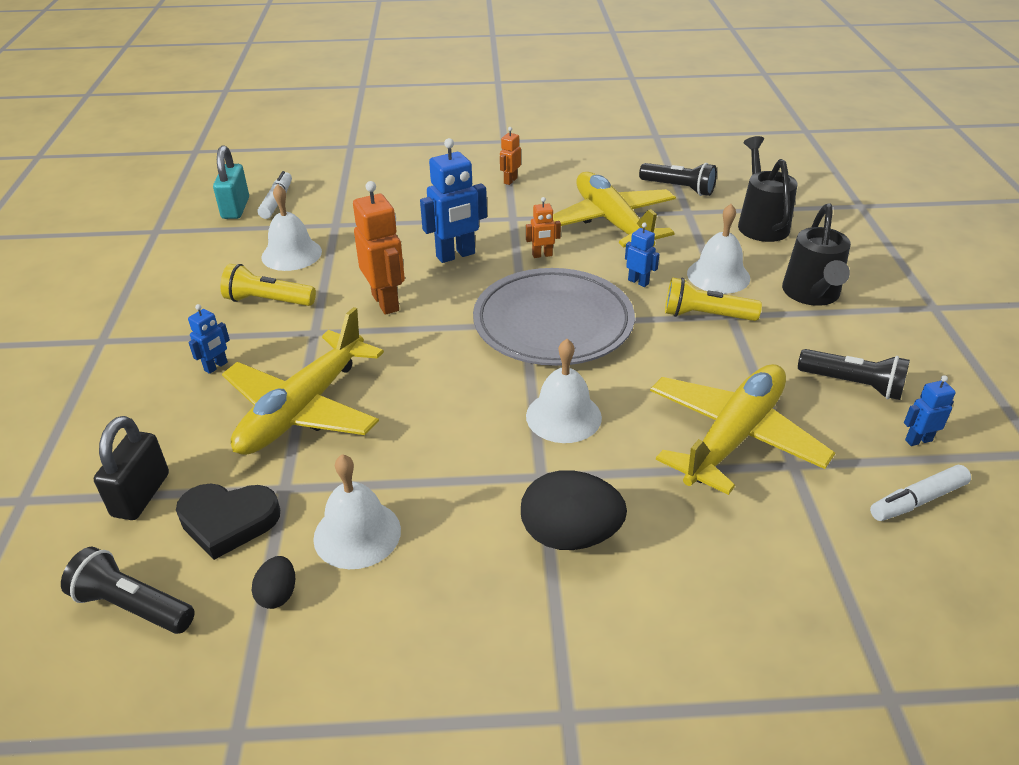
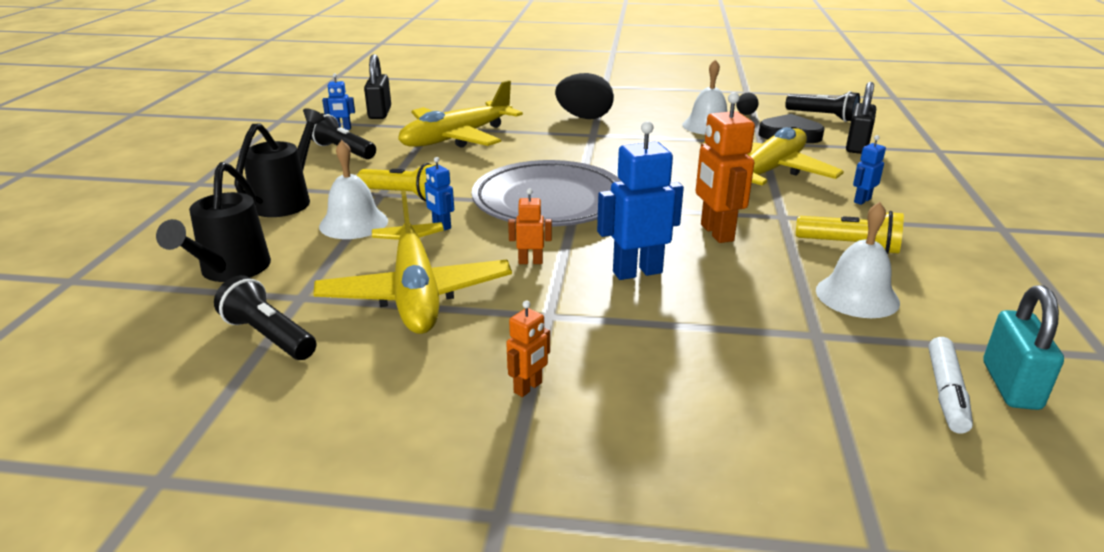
camera: 170 degrees left, 10 degrees down
white bell [526,339,602,443] -> none
white marker [870,465,971,521] -> black padlock [364,54,391,119]

